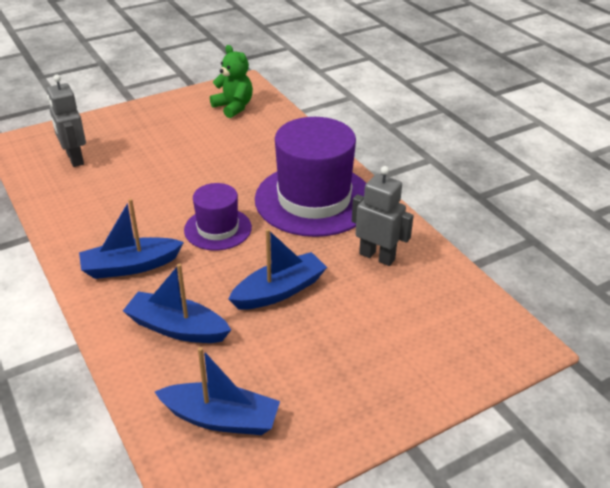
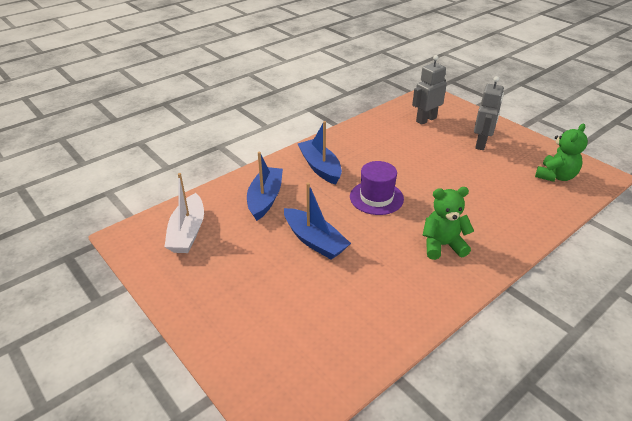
camera: 80 degrees right, 0 degrees up
blue boat [155,347,280,435] -> white boat [164,173,204,253]
purple hat [255,117,366,237] -> green teddy bear [423,187,474,260]
grey robot [352,166,414,266] -> grey robot moved to [474,76,504,150]

